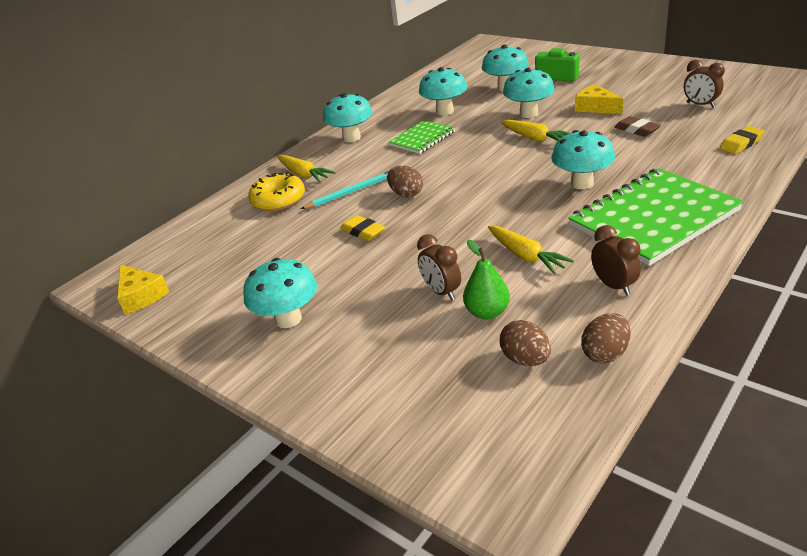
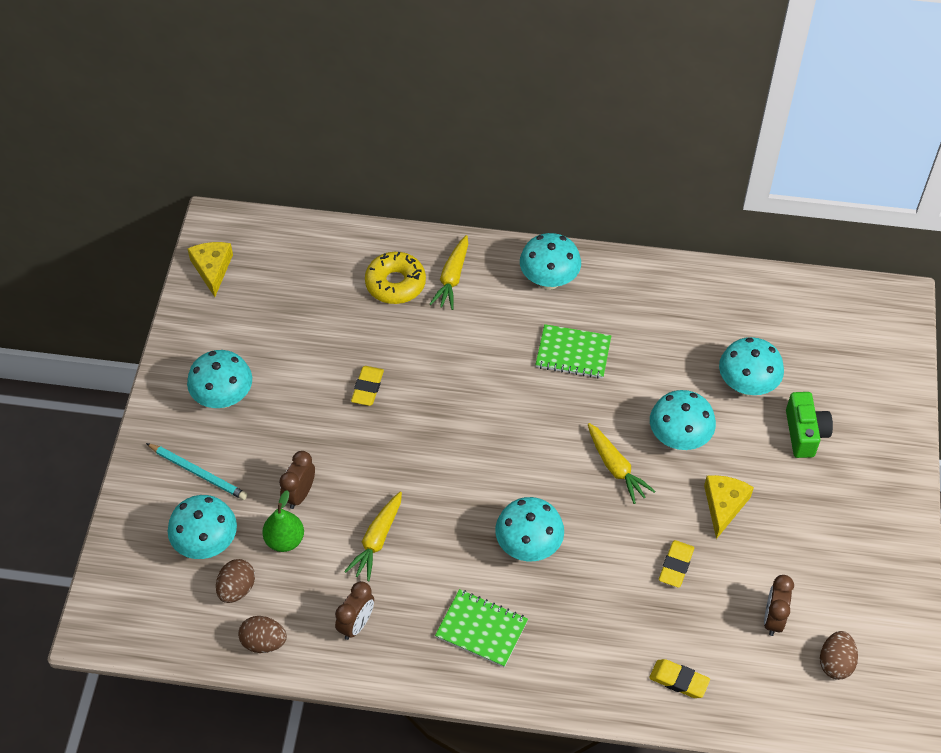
camera: 55 degrees right, 20 degrees up
yellow cheese [117,264,169,314] -> yellow cheese turned 150 degrees clockwise [187,242,233,297]
turquoise pencil [301,171,389,209] -> turquoise pencil moved to [146,443,248,500]
brown egg [387,166,423,197] -> brown egg moved to [820,631,858,680]
turquoise mushroom [419,67,467,115] -> turquoise mushroom moved to [168,495,237,559]
yellow carrot [501,120,570,142] -> yellow carrot turned 45 degrees counterclockwise [588,423,656,504]
green notebook [568,168,744,266] -> green notebook [435,589,528,667], size x0.53
brown eraser [614,116,661,137] -> yellow eraser [659,540,694,588]

